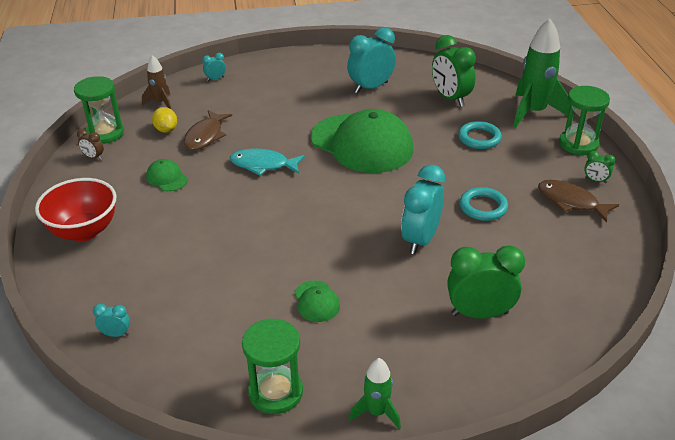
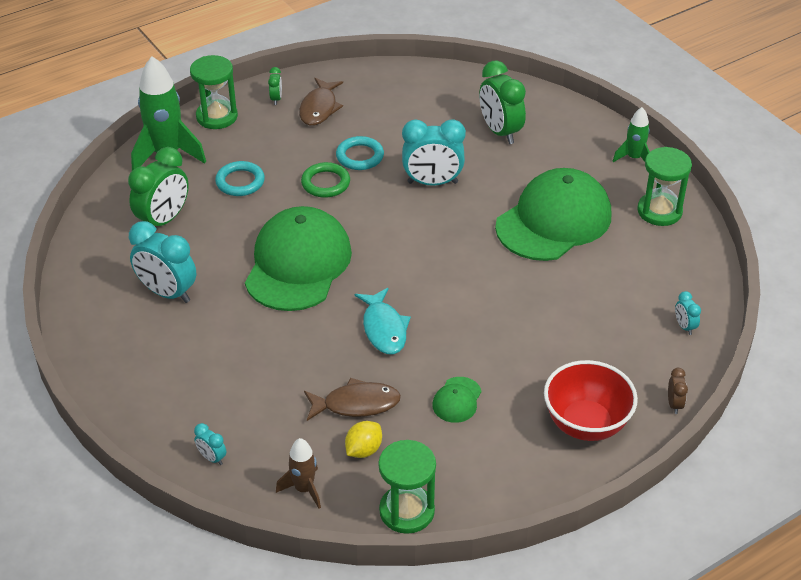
camera: 115 degrees left, 5 degrees up
brown clock [77,129,104,160] -> brown clock moved to [668,368,688,414]
green cap [294,280,340,322] -> green cap [495,168,611,261], size x2.44
none -> green ring [301,162,350,198]

